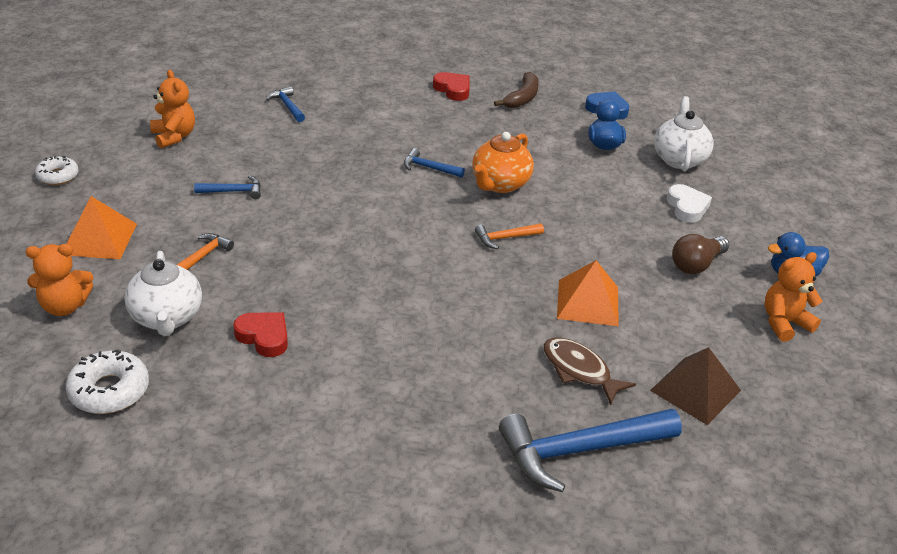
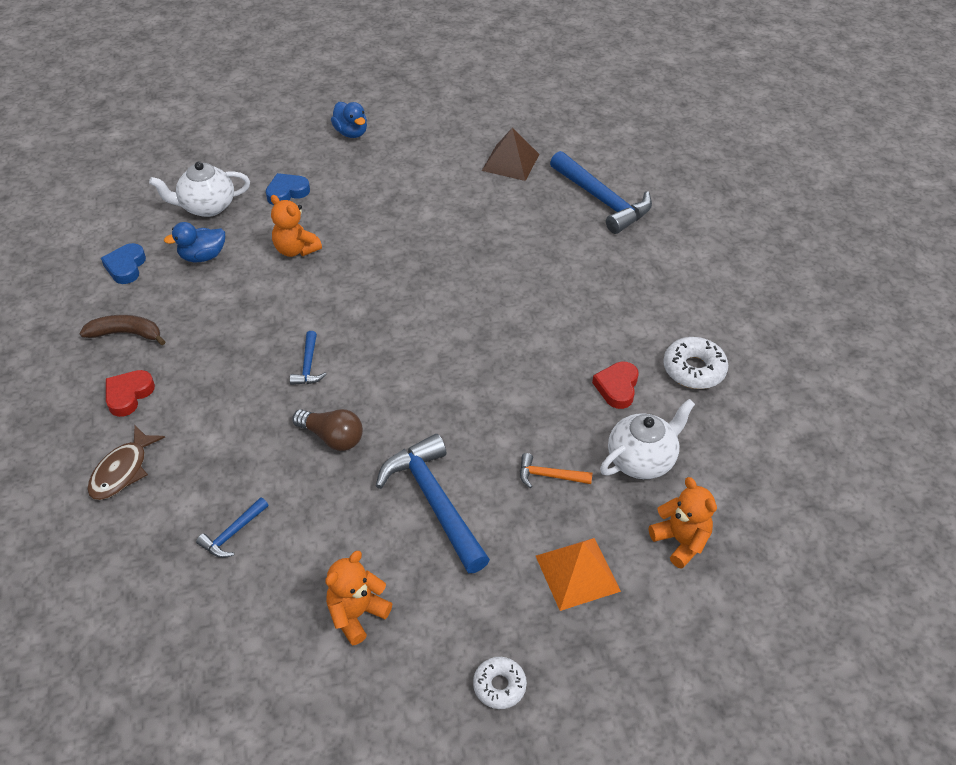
camera: 110 degrees left, 10 degrees up
white donut [66,349,149,414] -> white donut moved to [663,337,728,389]
blue hammer [194,175,261,200] -> blue hammer [376,434,490,573], size x2.10
orange teapot [472,132,534,193] -> none
orange hammer [475,223,544,249] -> none
brown fish [543,337,636,405] -> brown fish moved to [87,425,165,500]
orange pyramid [557,260,619,326] -> none
white heart [667,184,712,223] -> blue heart [266,173,310,205]
brown light bulb [672,234,729,274] -> brown light bulb moved to [292,409,363,451]
orange teddy bear [764,252,822,342] -> orange teddy bear moved to [271,195,322,257]

